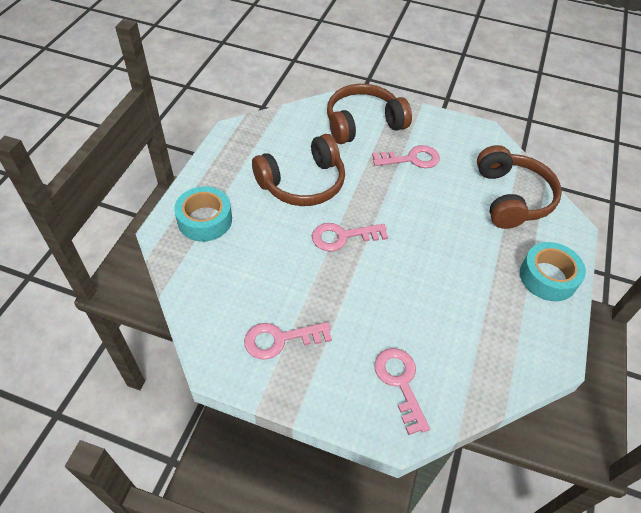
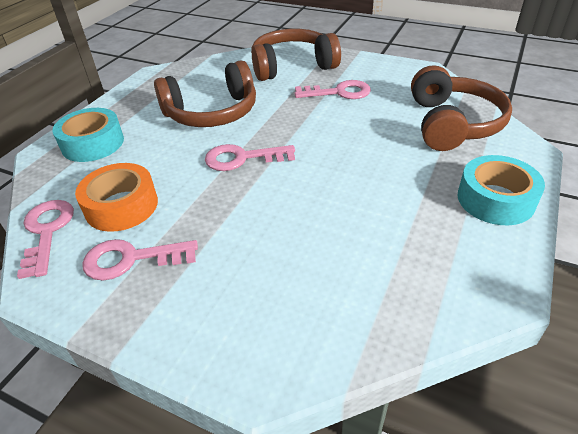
camera: 10 degrees right, 10 degrees down
pink key [374,348,430,435] -> pink key moved to [17,200,74,279]
none -> orange tape [75,163,158,232]

